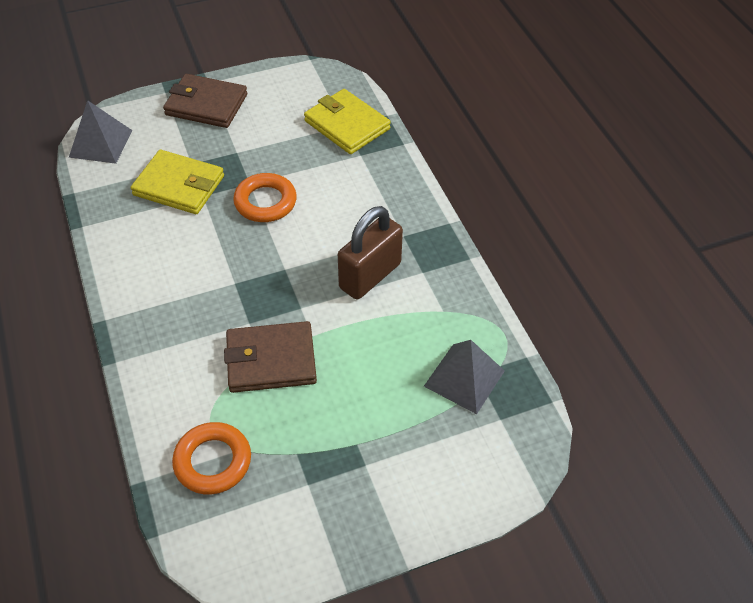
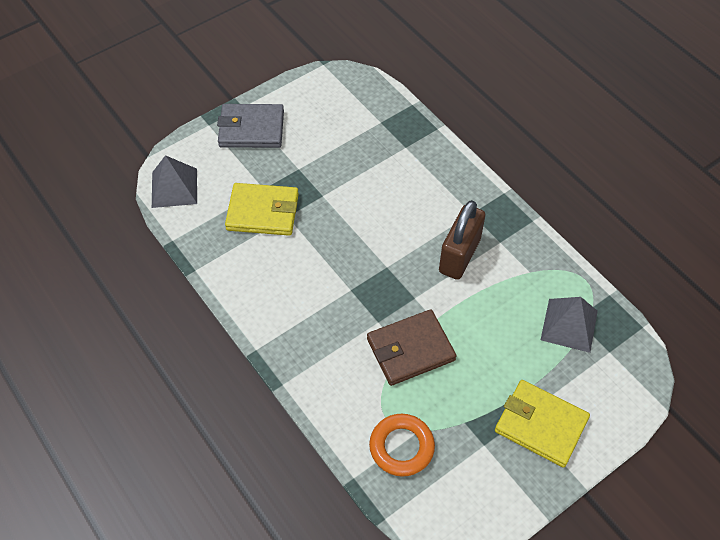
camera: 15 degrees left, 5 degrees up
brown wallet [163,74,247,128] -> grey wallet [217,104,284,148]
orange ring [233,173,297,222] -> none
yellow wallet [304,89,391,154] -> yellow wallet moved to [495,380,590,467]

